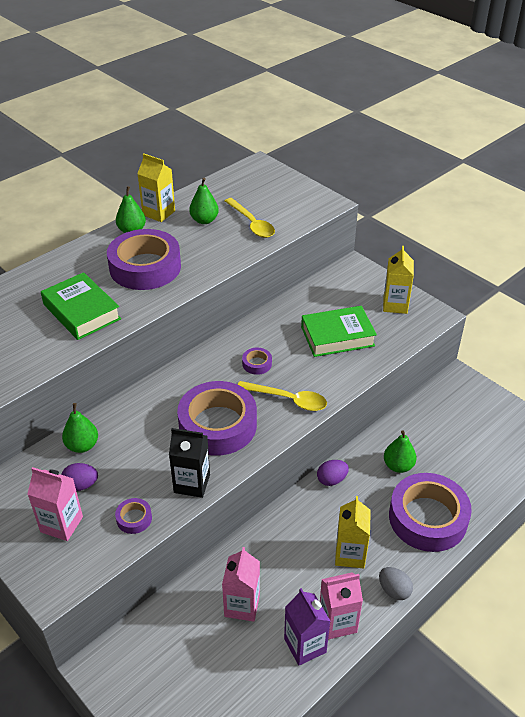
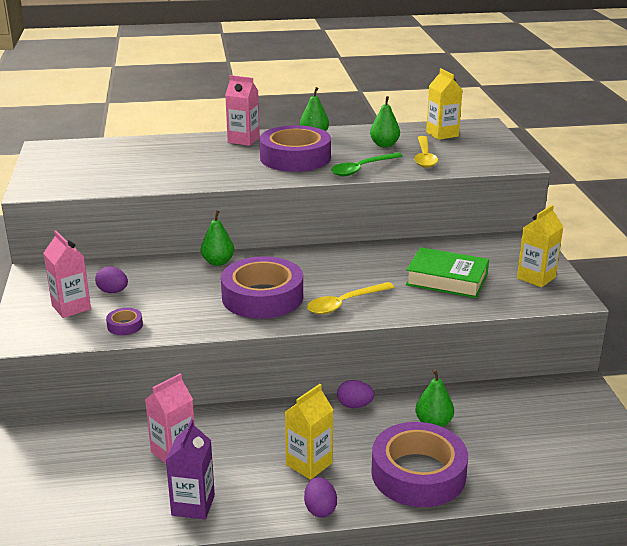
camera: 35 degrees right, 15 degrees down
green book [41,272,121,340] -> none
green pear [62,403,98,453] -> green pear moved to [201,210,234,266]
yellow carton [137,153,175,222] -> yellow carton moved to [426,68,463,140]
black carton [169,428,210,498] -> none
yellow spoon [238,381,327,411] -> yellow spoon turned 90 degrees clockwise [307,282,394,314]
purple tape [242,348,272,375] -> none
pink carton [320,572,363,640] -> pink carton moved to [225,75,260,146]
grey egg [379,567,413,600] -> purple egg [304,477,337,517]
none -> green spoon [331,152,402,176]

